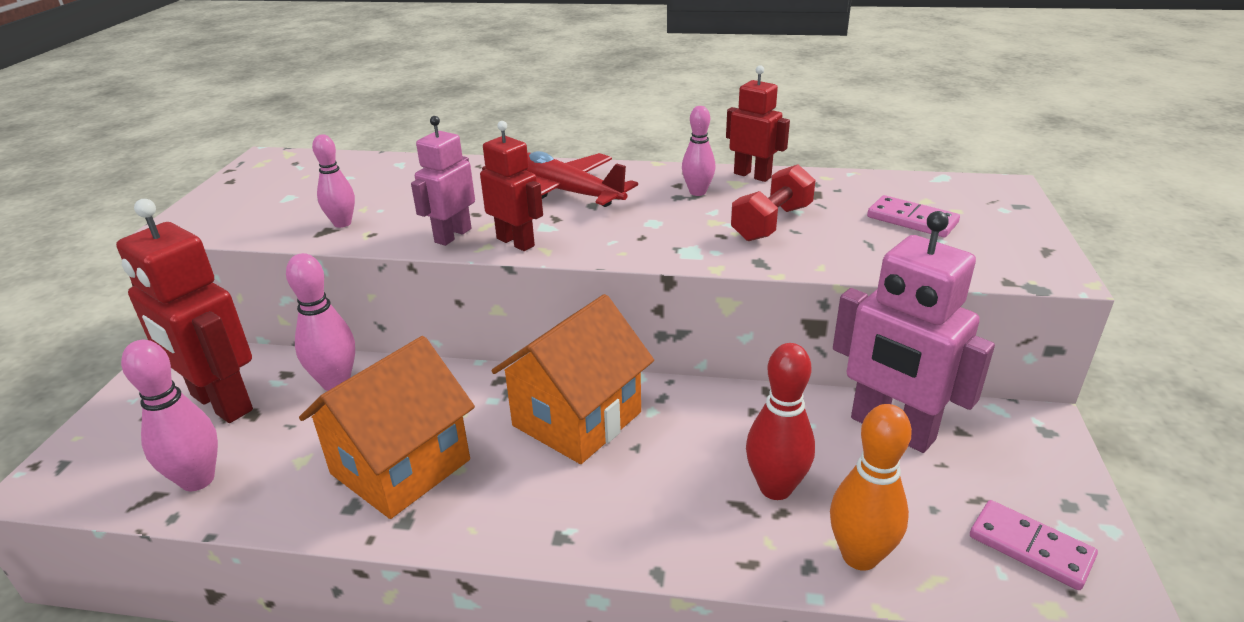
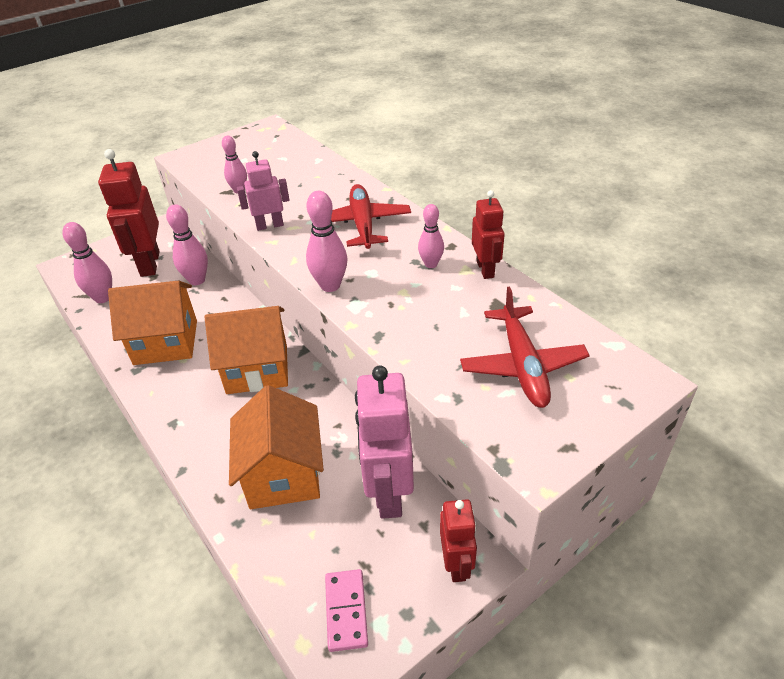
camera: 45 degrees right, 10 degrees up
red robot [480,121,543,251] -> red robot moved to [440,499,477,582]
red dumbbell [731,164,816,241] -> none
red bowling pin [746,343,815,500] -> orange house [229,385,324,509]
orange bowling pin [830,404,912,571] -> none
pink domino [867,195,960,237] -> red plane [460,286,590,408]
none -> pink bowling pin [306,191,348,292]

